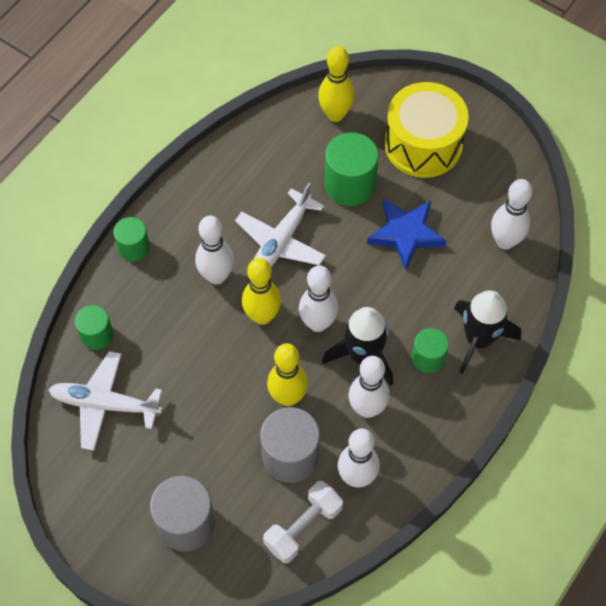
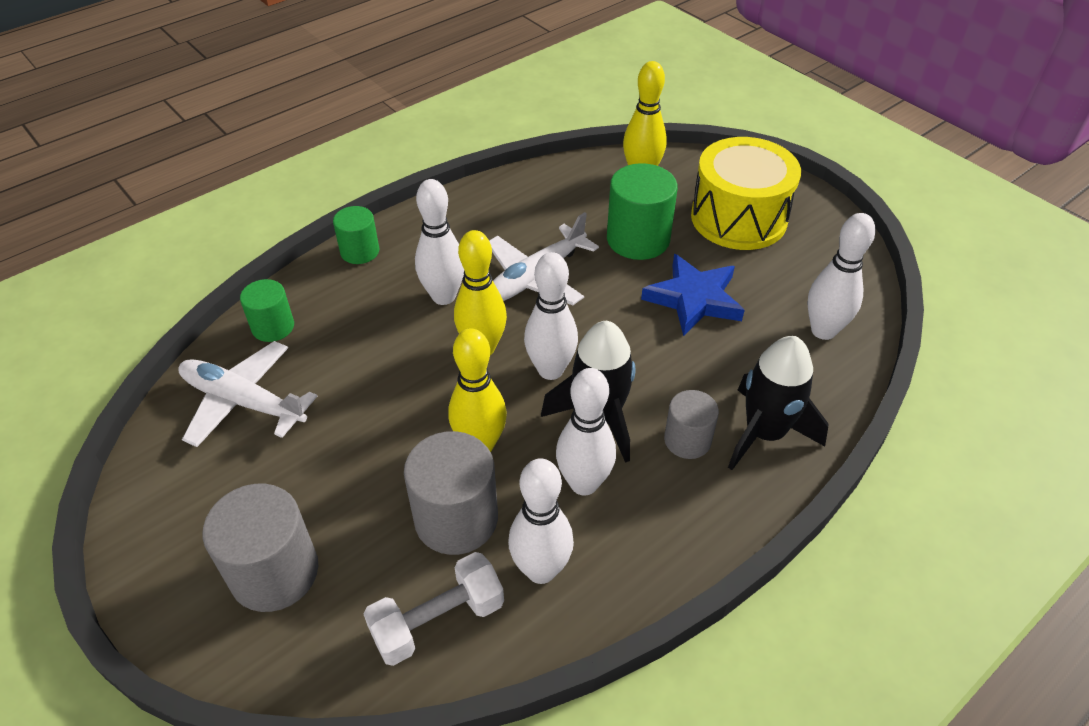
camera: 15 degrees right, 15 degrees down
green cylinder [412,328,449,373] -> grey cylinder [664,390,719,459]

